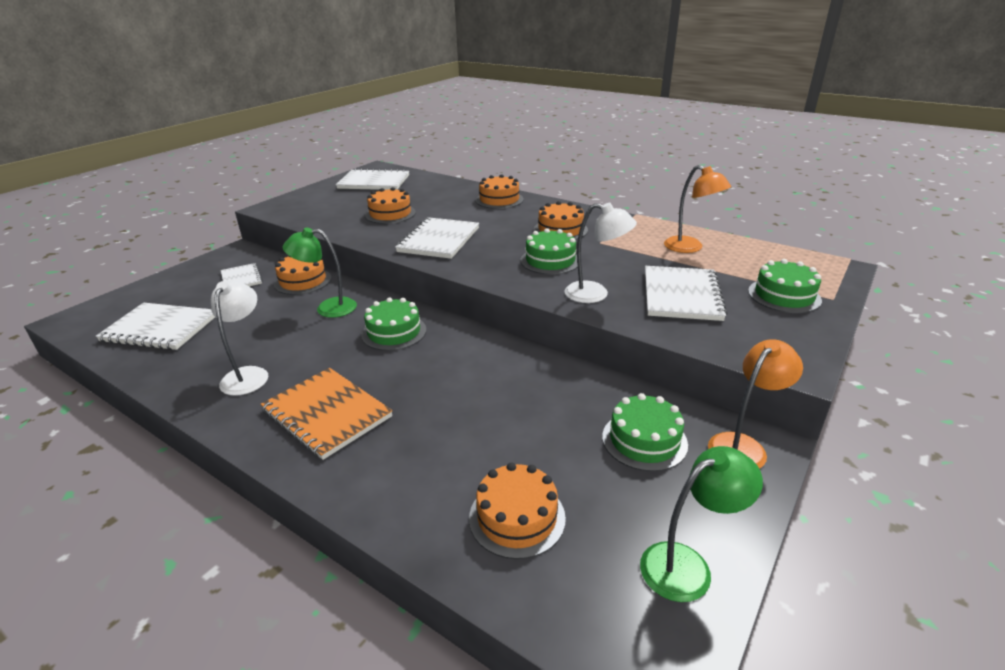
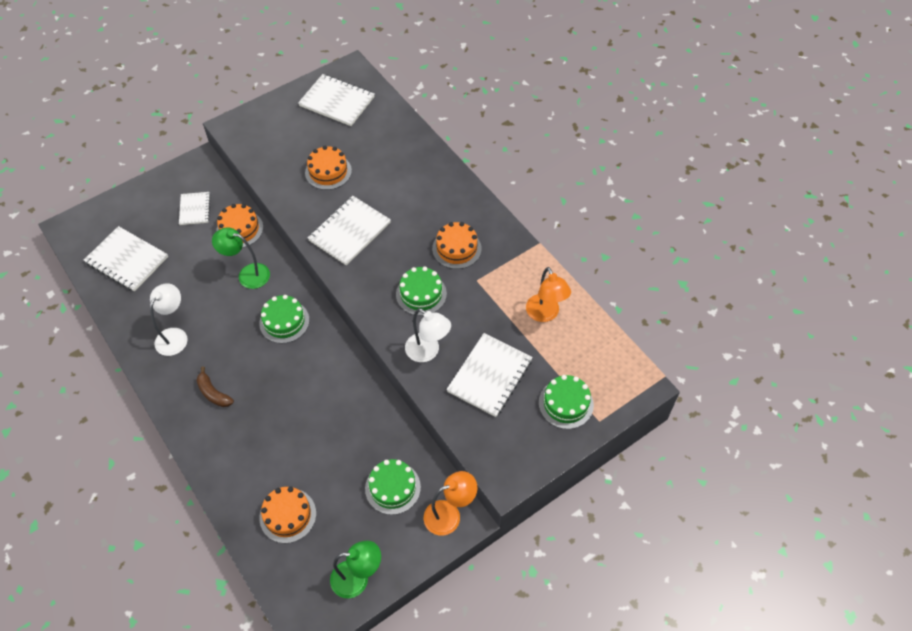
camera: 20 degrees right, 25 degrees up
orange notebook [261,368,393,460] -> brown banana [196,366,234,407]
orange cake [475,174,523,209] -> none

